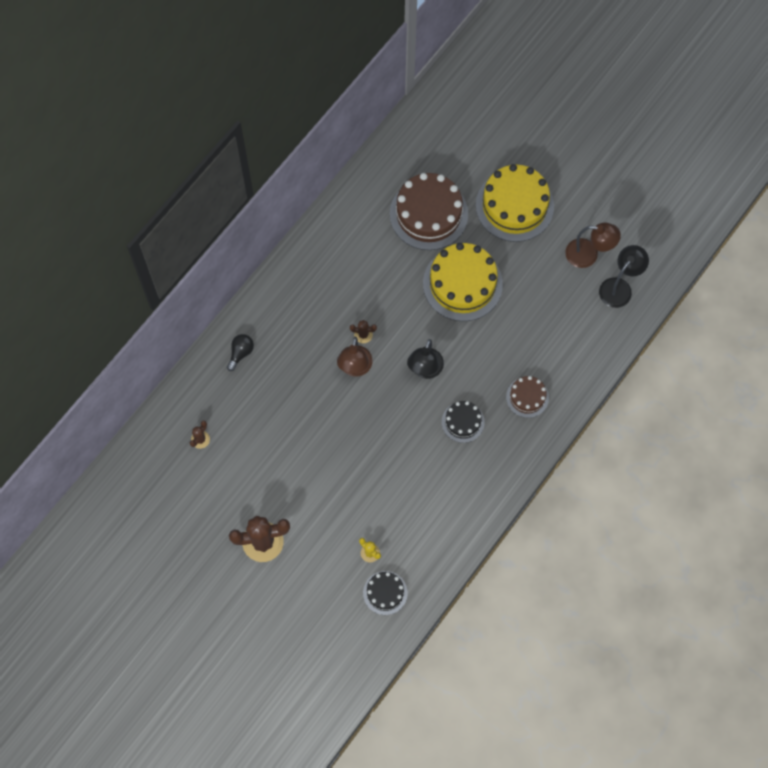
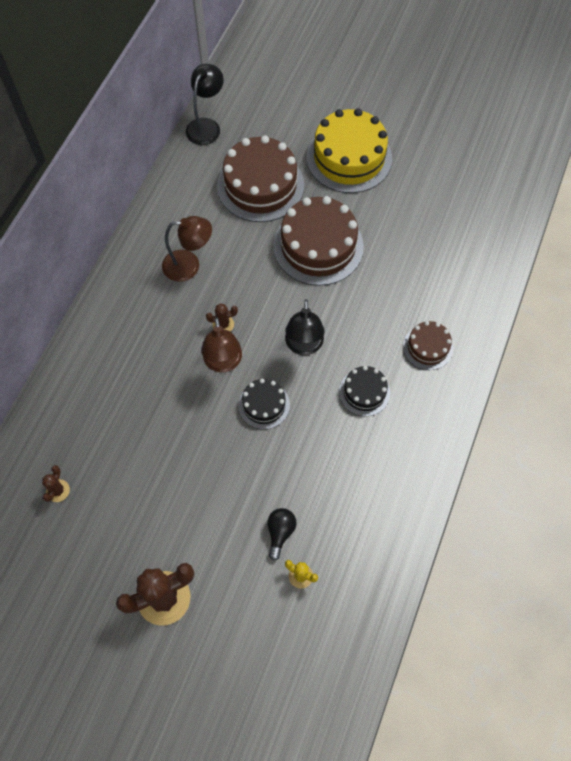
camera: 15 degrees left, 5 degrees down
black light bulb [227,334,254,371] -> black light bulb moved to [267,508,297,561]
black cake [363,571,408,615] -> black cake moved to [238,379,290,429]
yellow cake [423,243,503,321] -> brown cake [273,196,364,286]
brown lamp [565,223,621,268] -> brown lamp moved to [162,216,212,282]
black lamp [599,245,649,308] -> black lamp moved to [186,64,224,145]

